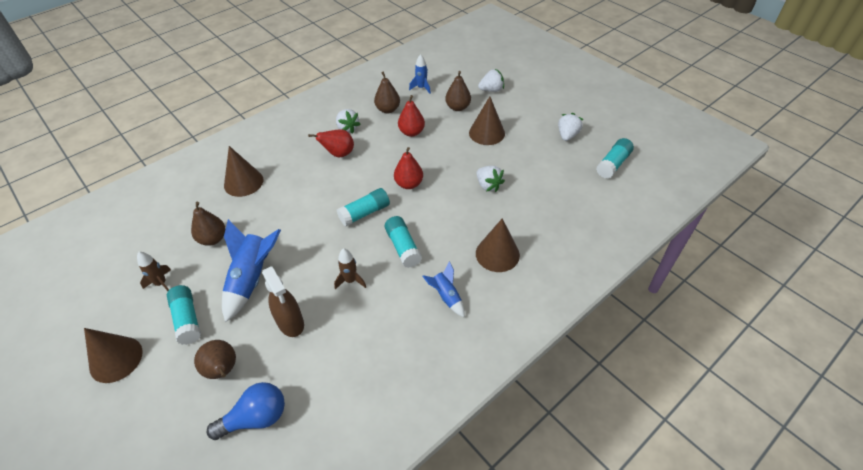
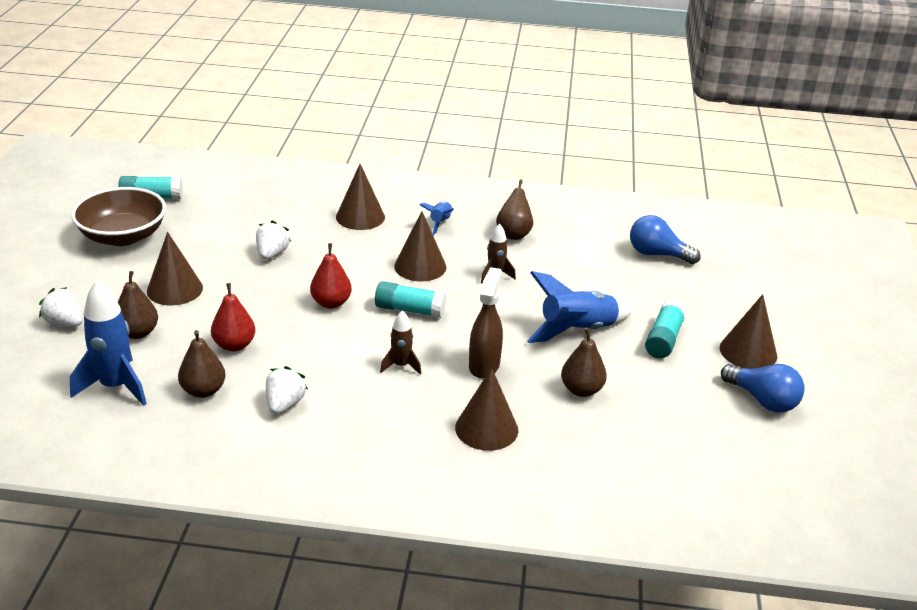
camera: 135 degrees left, 15 degrees down
brown rocket [137,252,171,291] -> brown rocket moved to [380,311,421,375]
brown pear [194,340,236,379] -> brown pear moved to [496,180,533,240]
brown spray bottle [262,266,304,337] -> brown spray bottle moved to [469,267,503,378]
red pear [308,129,354,157] -> none
turquoise glue stick [385,216,422,268] -> brown cone [394,211,446,281]
blue rocket [409,54,431,94] -> blue rocket [70,280,147,406], size x1.81
white strawberry [558,113,583,141] -> brown bowl [71,187,166,246]
none -> blue light bulb [721,364,805,413]

